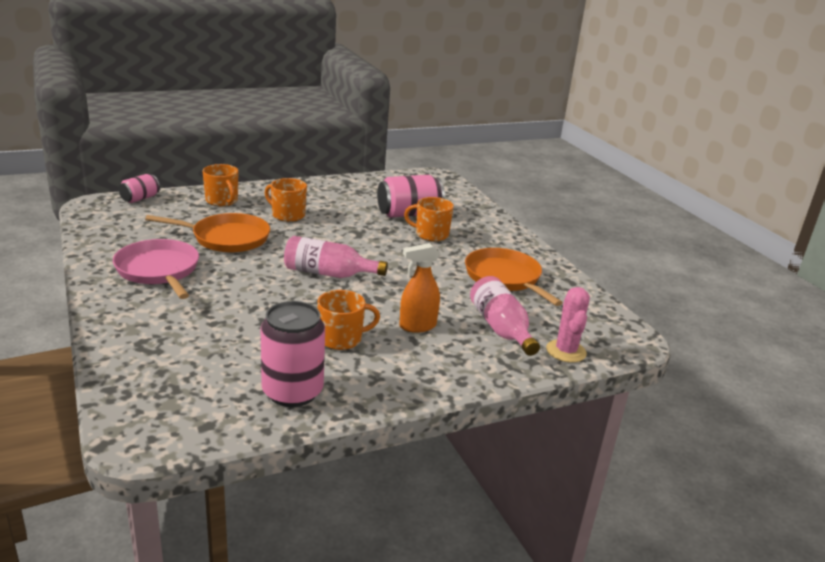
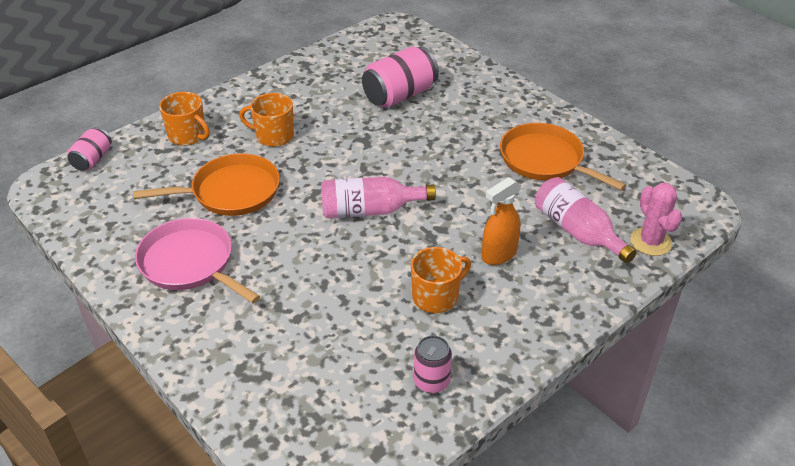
camera: 15 degrees left, 15 degrees up
pink can [261,301,325,407] -> pink can [414,335,452,393], size x0.57
orange mug [404,197,454,242] -> none

